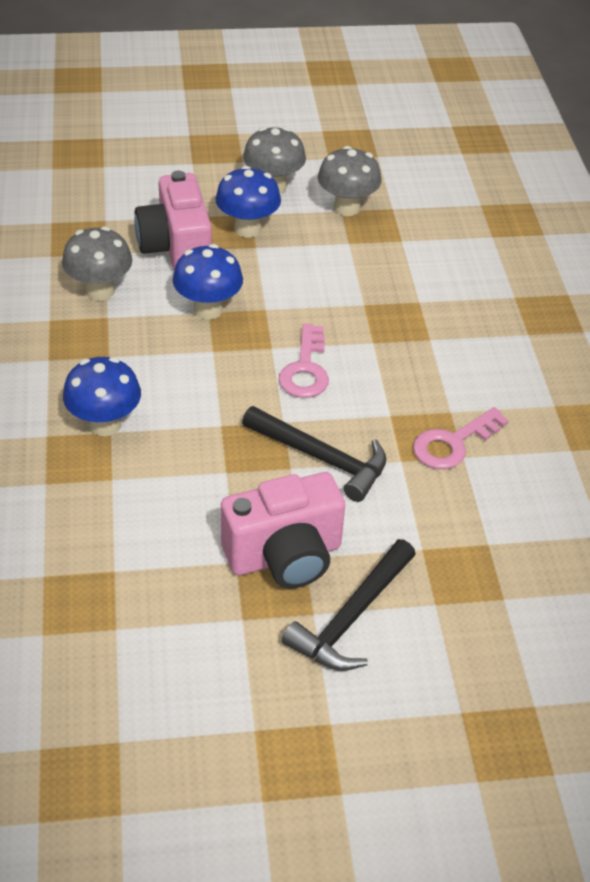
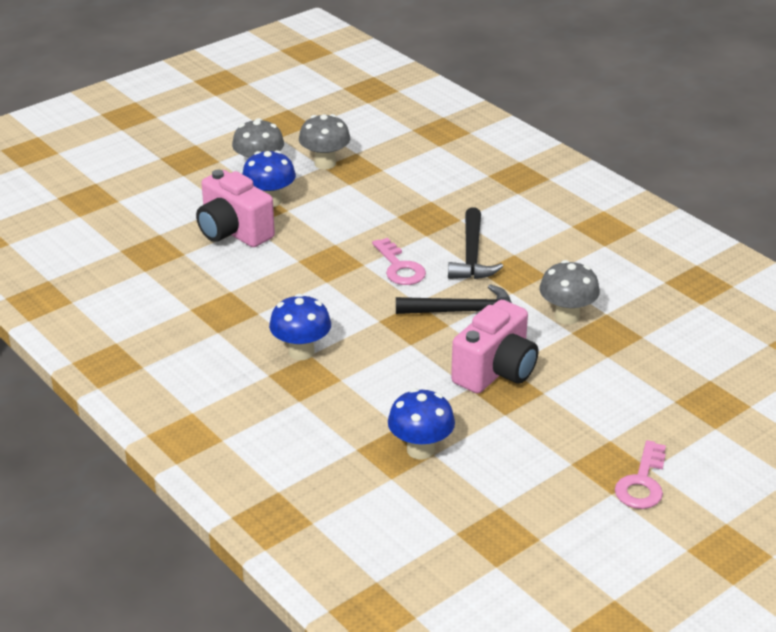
camera: 30 degrees left, 10 degrees down
grey mushroom [62,226,132,301] -> grey mushroom moved to [539,260,600,324]
blue mushroom [172,244,243,319] -> blue mushroom moved to [388,388,455,460]
black hammer [282,539,416,671] -> black hammer moved to [448,207,503,279]
pink key [413,407,509,469] -> pink key moved to [615,440,666,509]

